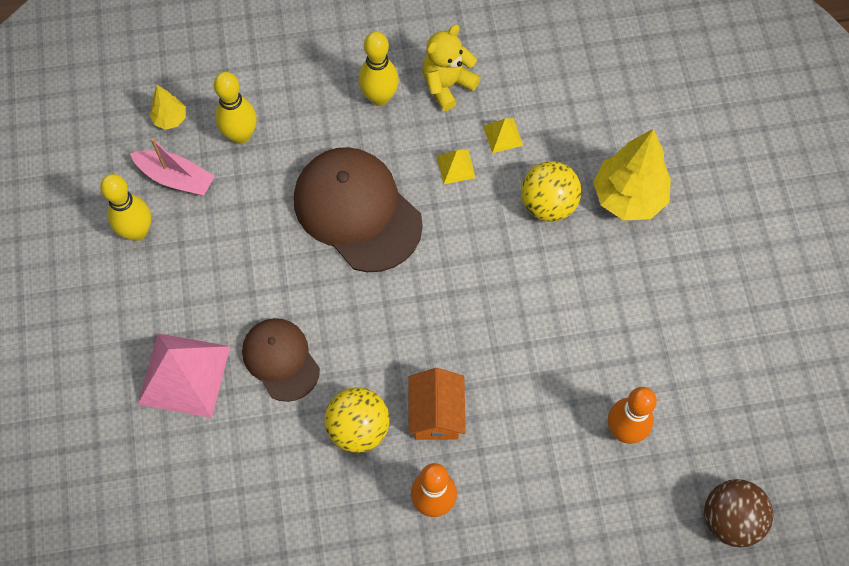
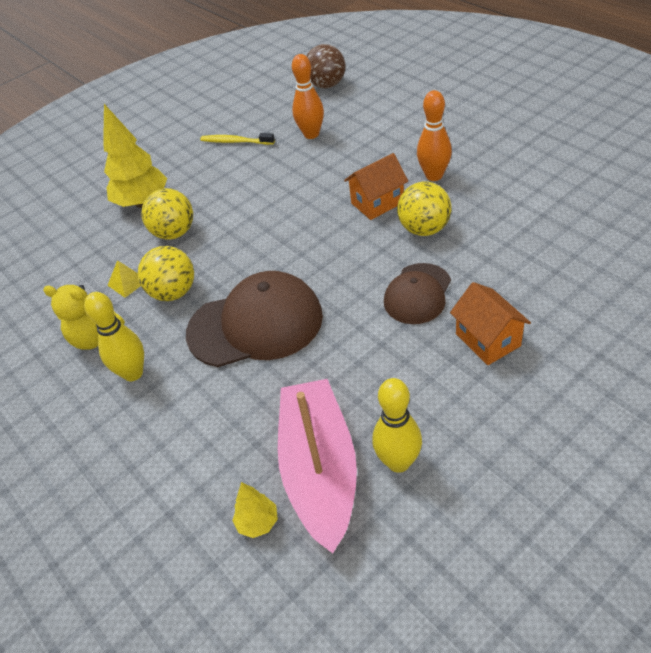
camera: 115 degrees left, 20 degrees down
pink boat [130,138,215,196] -> pink boat [278,379,357,554], size x1.81
pink pyramid [138,333,230,418] -> orange house [450,282,531,365]
yellow bowling pin [214,72,257,144] -> none
brown cap [294,147,423,272] -> brown cap turned 120 degrees counterclockwise [186,271,323,367]
yellow pyramid [437,150,476,184] -> yellow ball [138,246,194,301]
none -> yellow toothbrush [200,133,275,145]

